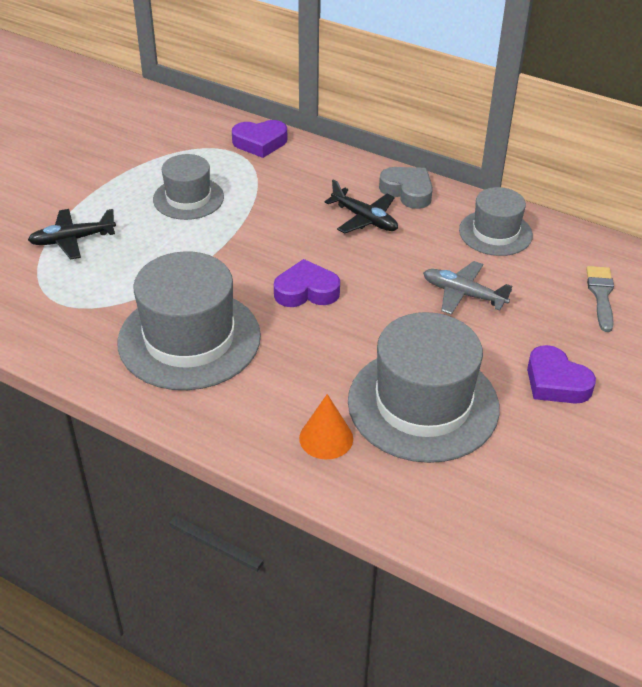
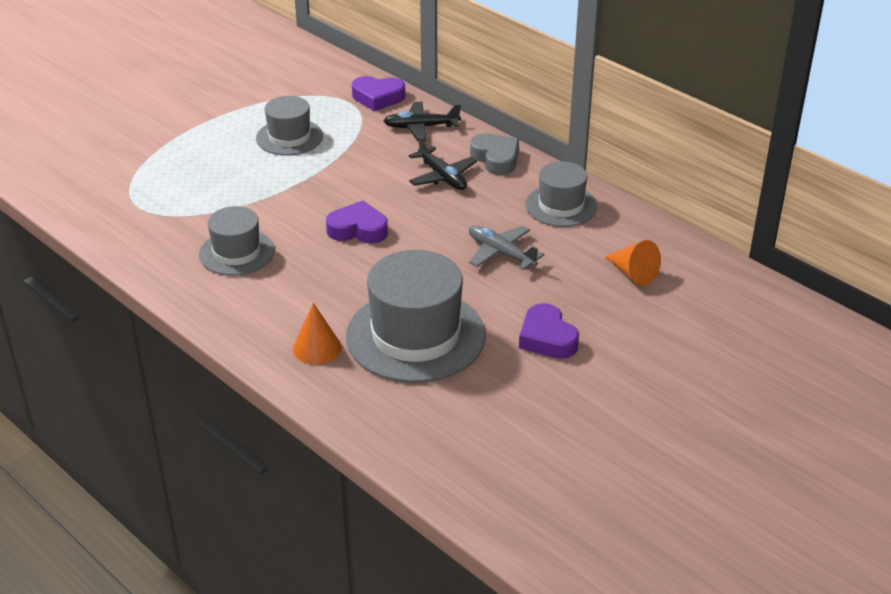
camera: 15 degrees right, 5 degrees down
black plane [28,209,116,260] -> black plane moved to [384,102,461,141]
grey hat [117,251,261,390] -> grey hat [199,206,275,276], size x0.58
grey brush [586,266,614,332] -> orange cone [605,240,661,286]

